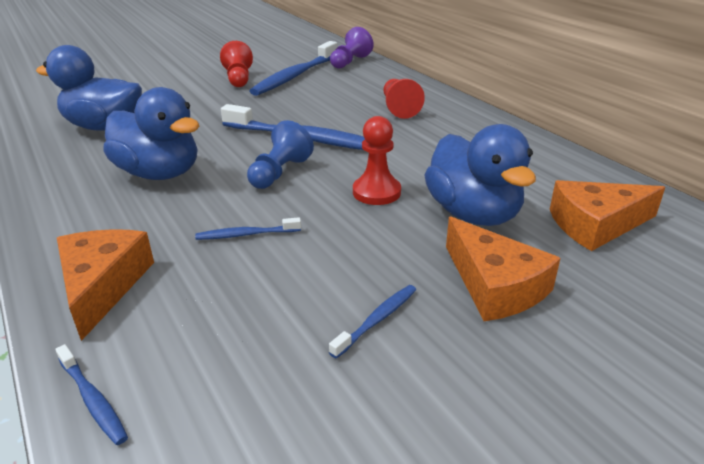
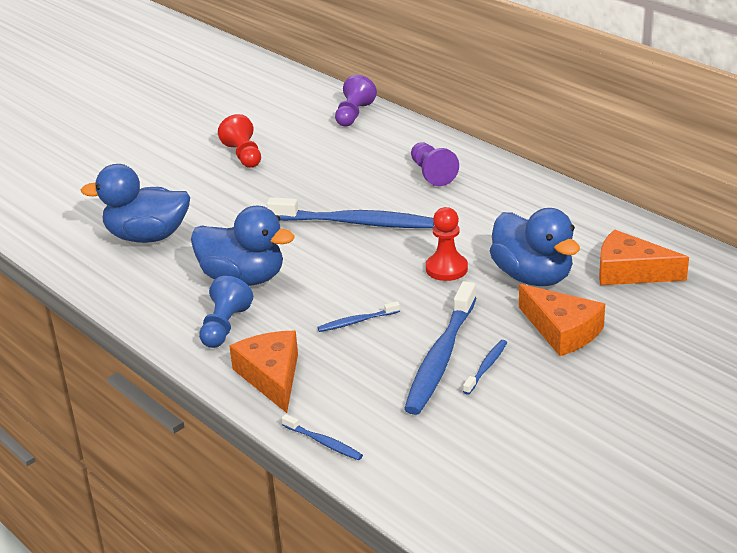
camera: 10 degrees left, 0 degrees up
blue pawn [247,120,314,189] -> blue pawn moved to [199,276,253,348]
blue toothbrush [250,41,337,96] -> blue toothbrush moved to [404,281,476,415]
red pawn [383,79,425,119] -> purple pawn [411,143,459,186]
orange cheese [550,180,665,251] -> orange cheese turned 45 degrees clockwise [599,230,689,285]

